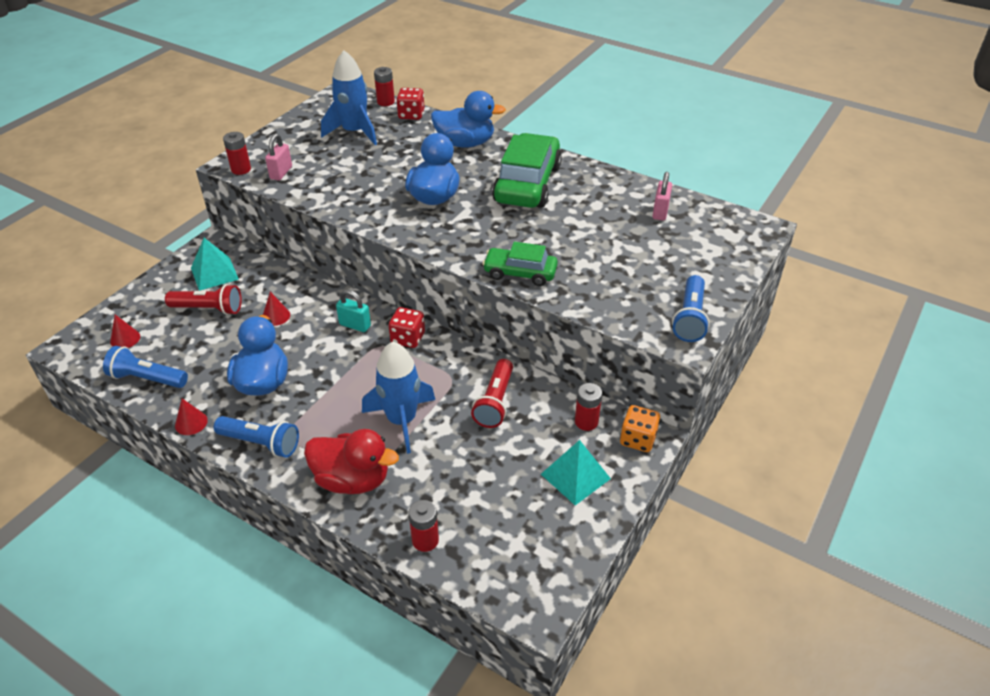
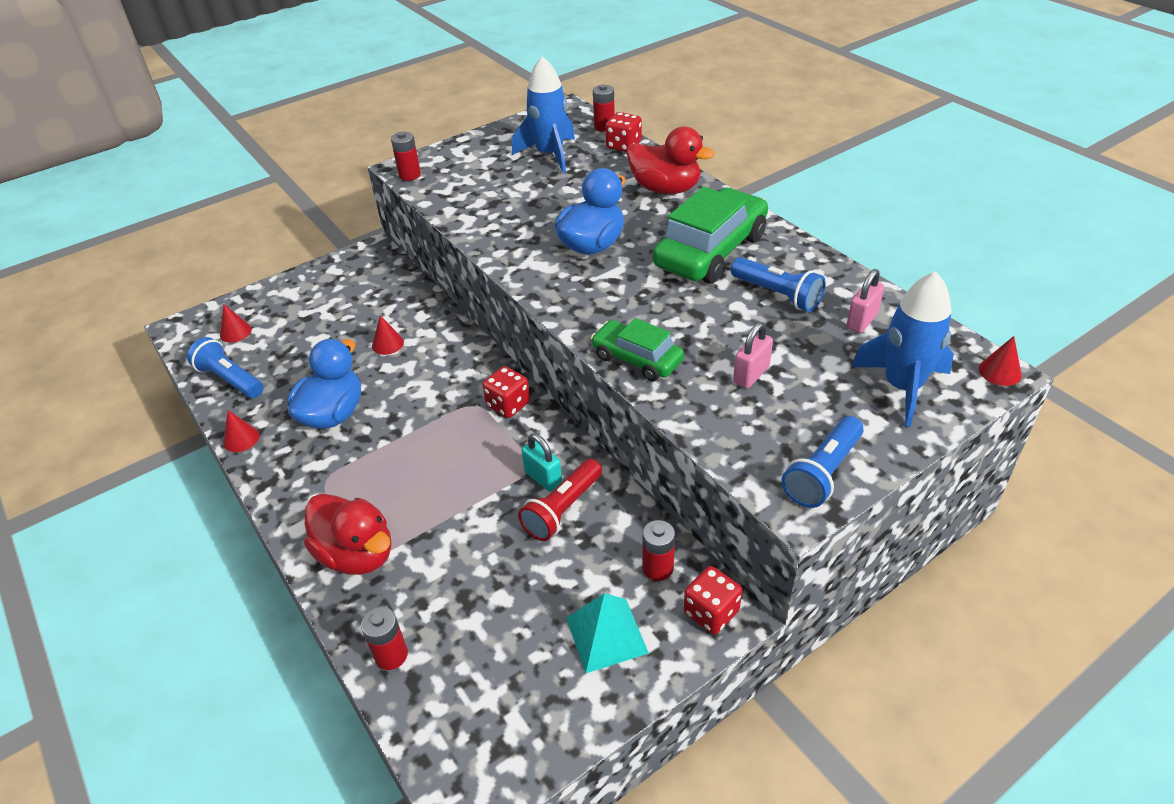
camera: 25 degrees right, 0 degrees up
red flashlight [165,284,242,315] -> none
turquoise pyramid [191,238,239,291] -> none
blue flashlight [214,416,299,458] -> blue flashlight moved to [731,257,826,312]
pink padlock [265,134,292,180] -> pink padlock moved to [733,322,773,388]
turquoise padlock [336,290,371,332] -> turquoise padlock moved to [522,433,562,492]
blue rocket [362,342,435,454] -> blue rocket moved to [851,271,954,427]
blue duck [431,91,506,148] -> red duck [627,127,715,194]
orange dice [620,405,660,452] -> red dice [684,566,742,634]
none -> red cone [979,336,1022,386]

